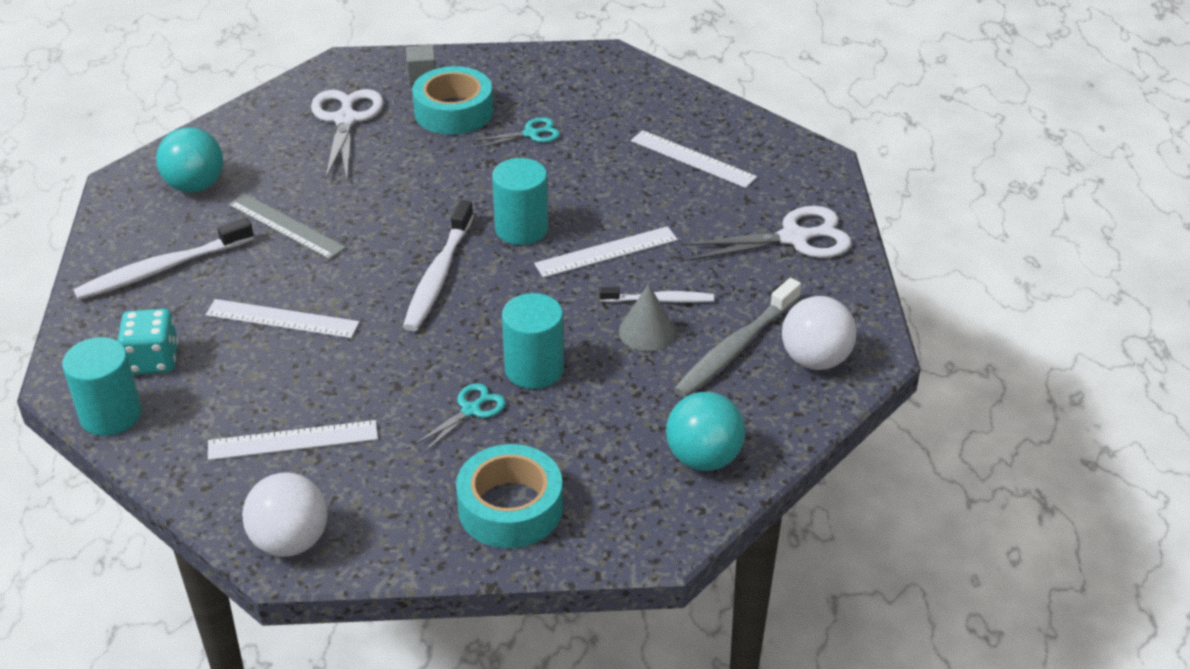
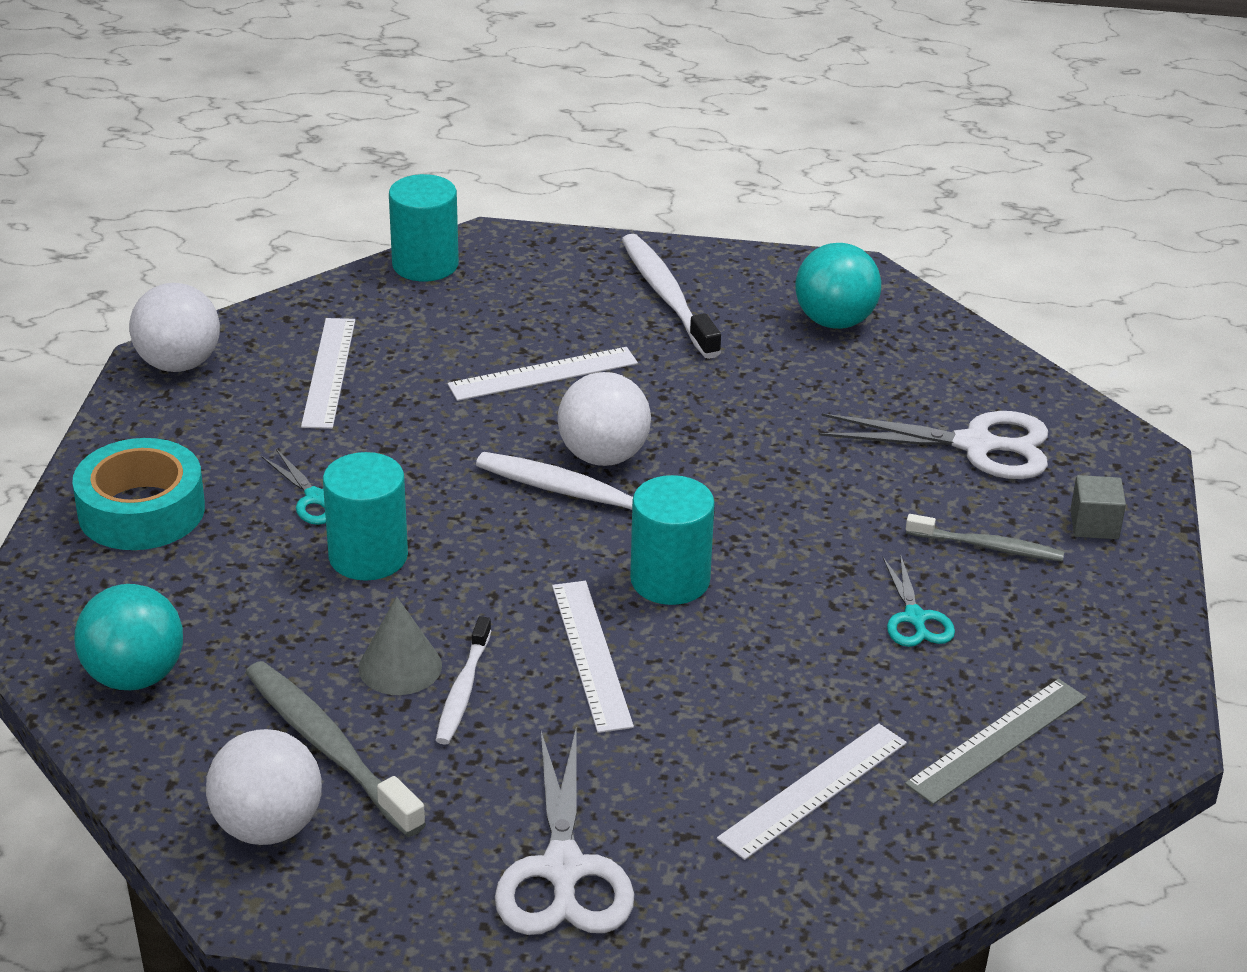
camera: 100 degrees right, 5 degrees down
turquoise dice [118,309,178,375] -> none
white ruler [206,299,359,338] -> white ruler turned 45 degrees clockwise [448,347,638,401]
grey ruler [228,193,346,260] -> grey ruler moved to [905,679,1086,804]
turquoise tape [412,66,493,135] -> grey toothbrush [906,514,1064,562]
none -> white ball [557,372,651,466]

